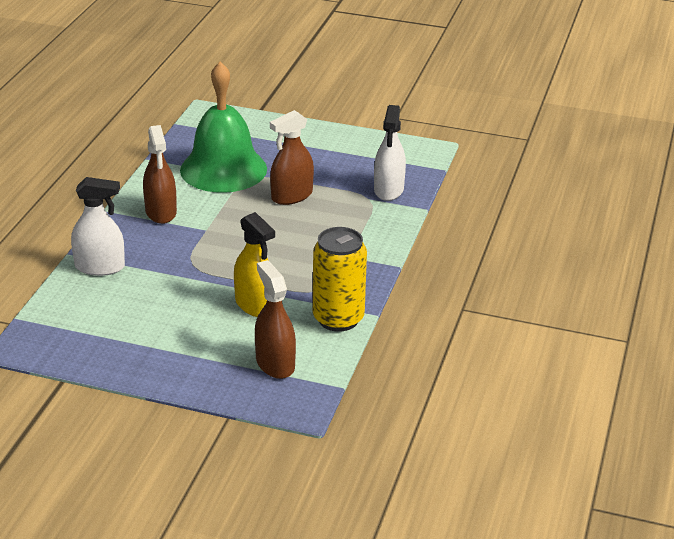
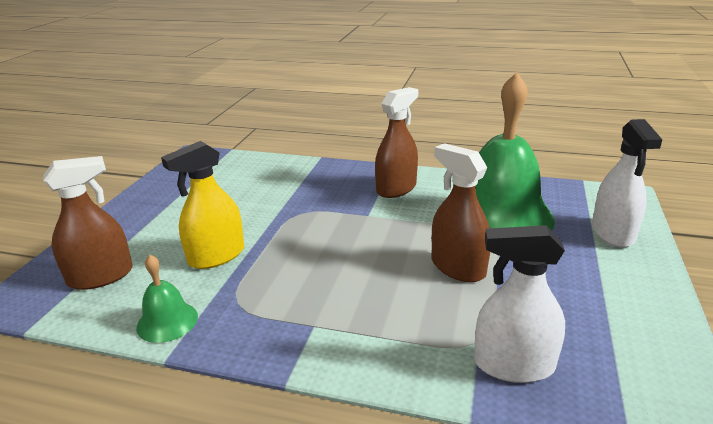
camera: 90 degrees right, 5 degrees down
white spray bottle [71,177,125,276] -> white spray bottle moved to [592,119,662,248]
brown spray bottle [143,125,177,224] -> brown spray bottle turned 150 degrees clockwise [375,87,418,198]
yellow can [313,227,367,332] -> green bell [136,254,198,343]

